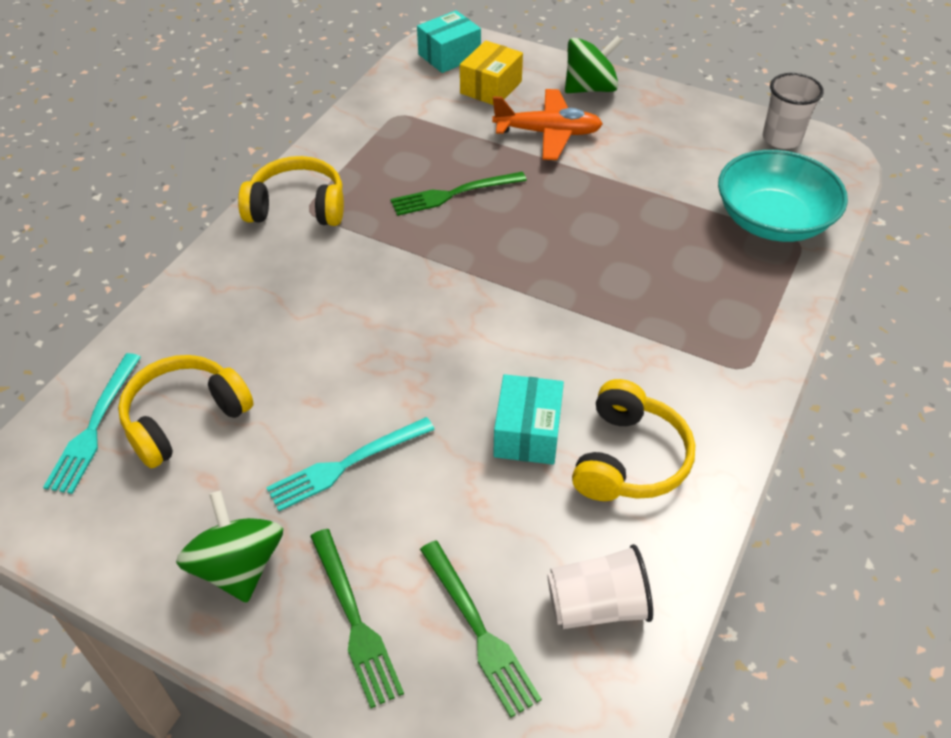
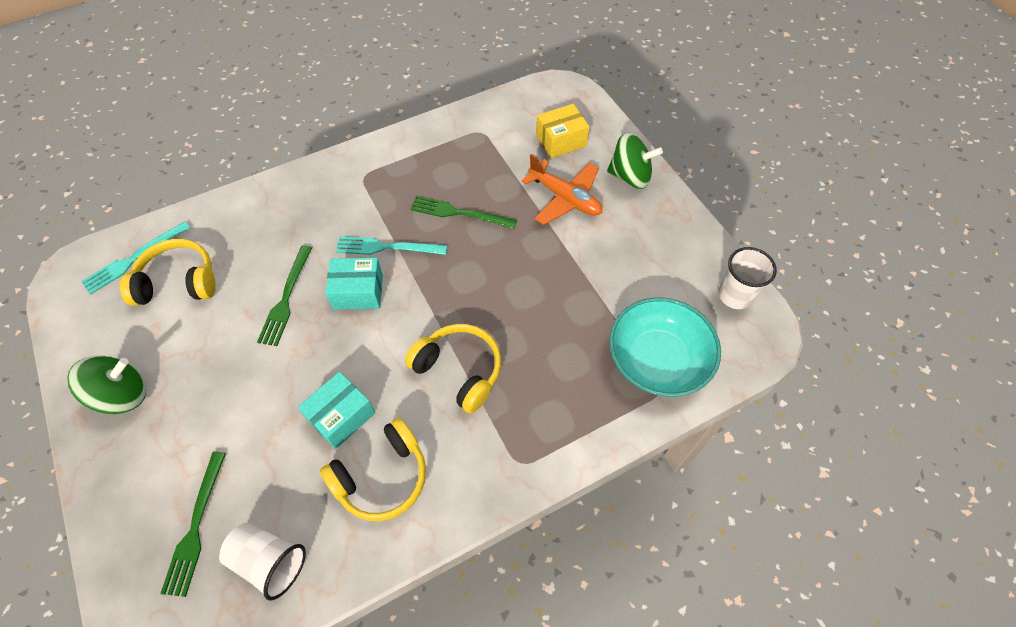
camera: 35 degrees right, 10 degrees up
green spinning top [176,491,283,603] -> green spinning top turned 45 degrees clockwise [68,355,146,414]
yellow headphones [238,156,344,226] -> yellow headphones moved to [405,324,501,413]
turquoise fork [266,417,435,511] -> turquoise fork moved to [336,236,447,255]
green fork [310,529,404,708] -> green fork moved to [257,245,312,346]
turquoise box [417,10,481,73] -> turquoise box moved to [325,258,383,310]

